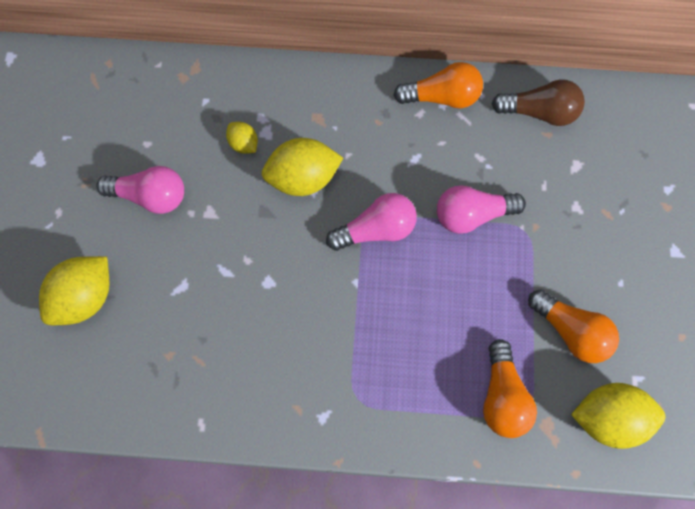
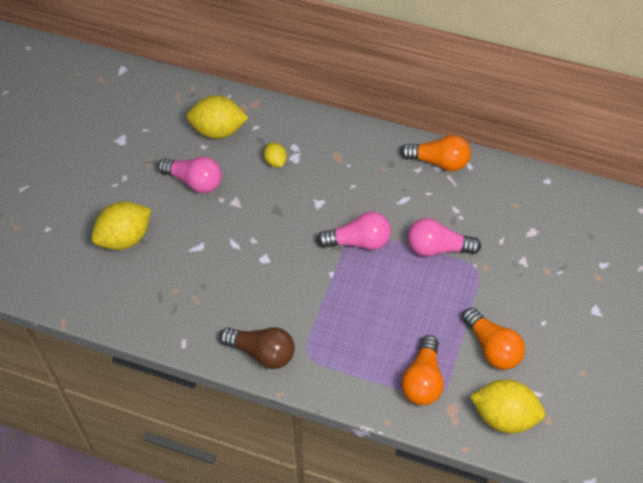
camera: 15 degrees right, 15 degrees down
yellow lemon [261,138,343,196] -> yellow lemon moved to [186,95,248,139]
brown light bulb [491,79,585,126] -> brown light bulb moved to [220,327,295,369]

